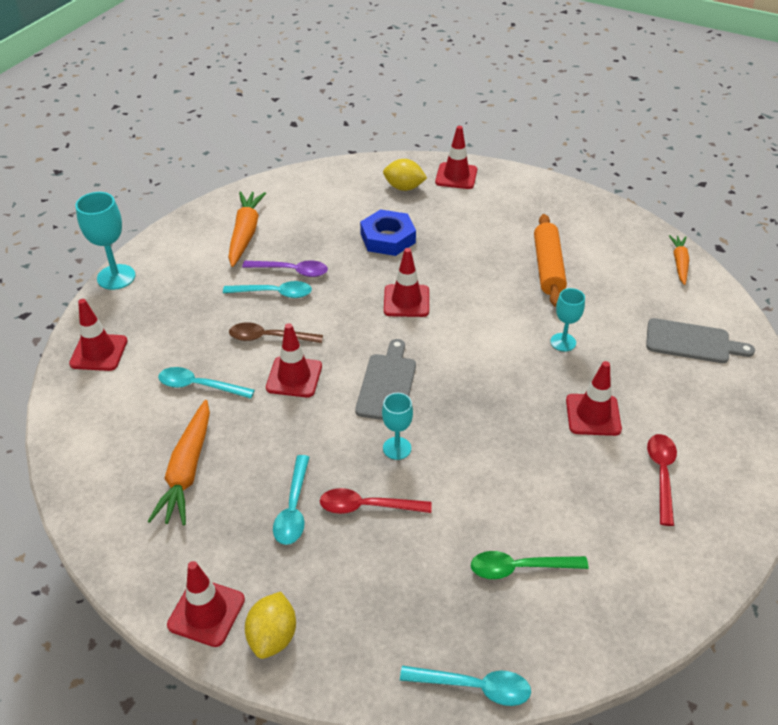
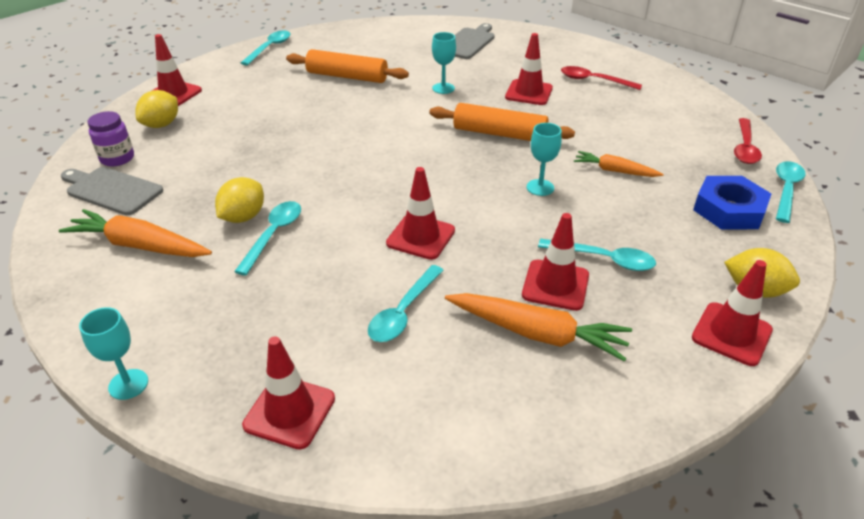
camera: 75 degrees left, 5 degrees down
turquoise goblet [75,192,135,290] -> turquoise goblet [79,307,148,400], size x0.63
brown spoon [229,322,323,343] -> none
purple spoon [242,260,328,277] -> yellow lemon [215,177,264,223]
red spoon [320,488,432,514] -> red spoon moved to [734,118,762,164]
grey cutting board [355,339,416,420] -> grey cutting board moved to [61,167,163,215]
blue nut [360,209,416,256] -> blue nut moved to [693,176,772,230]
red traffic cone [384,248,429,317] -> red traffic cone moved to [522,213,589,311]
green spoon [471,551,589,579] -> none
orange carrot [669,235,689,285] -> orange carrot moved to [574,151,664,177]
none -> purple jar [88,111,134,166]
none -> turquoise spoon [241,30,291,65]
none -> orange rolling pin [429,103,575,141]

